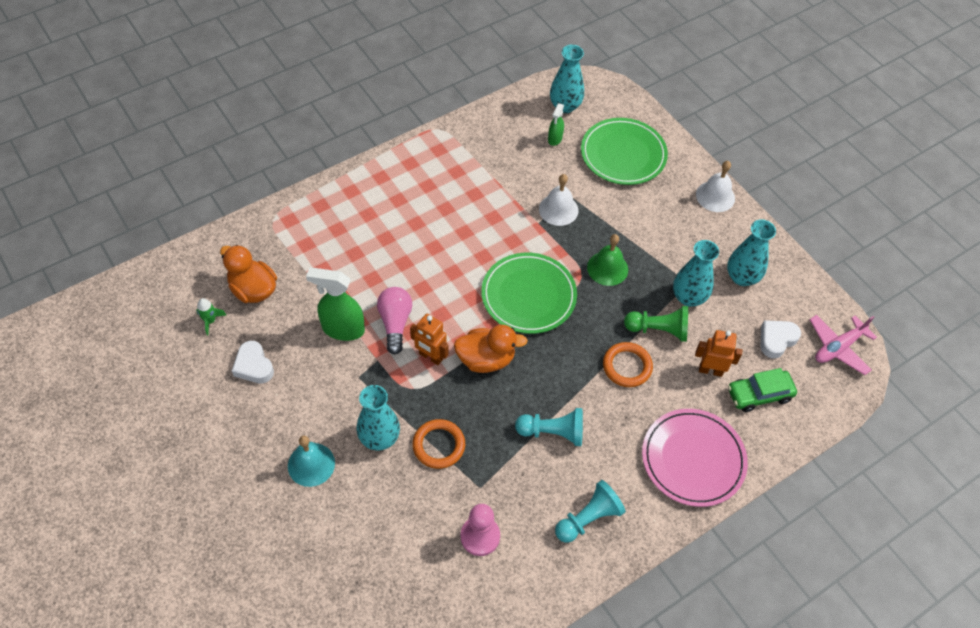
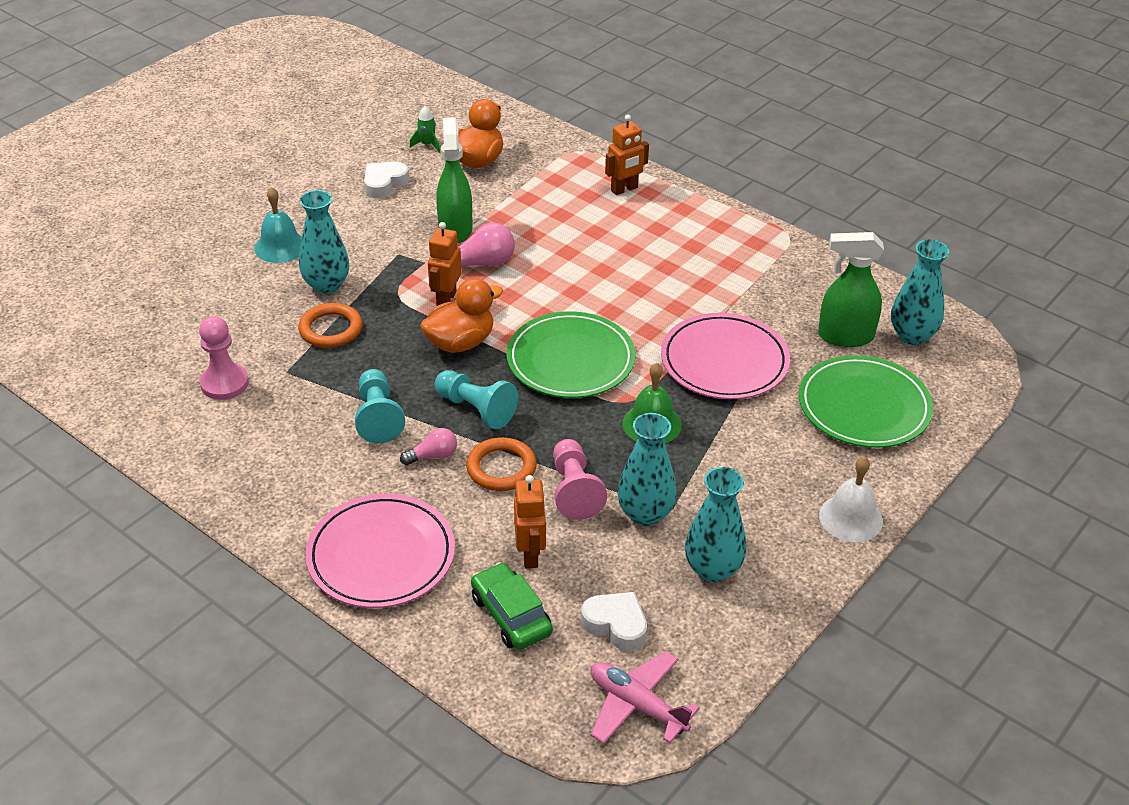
camera: 75 degrees right, 15 degrees down
orange duck [454,325,528,373] -> orange duck turned 105 degrees counterclockwise [420,278,503,353]
white bell [539,174,579,226] -> pink plate [661,313,790,399]
green spray bottle [548,103,564,146] -> green spray bottle [818,232,884,347], size x1.83
turquoise pawn [555,480,626,543] -> turquoise pawn moved to [435,370,518,429]
green pawn [624,306,688,342] -> pink pawn [553,439,607,520]
none -> pink light bulb [400,428,457,465]
none -> orange robot [605,115,649,195]

